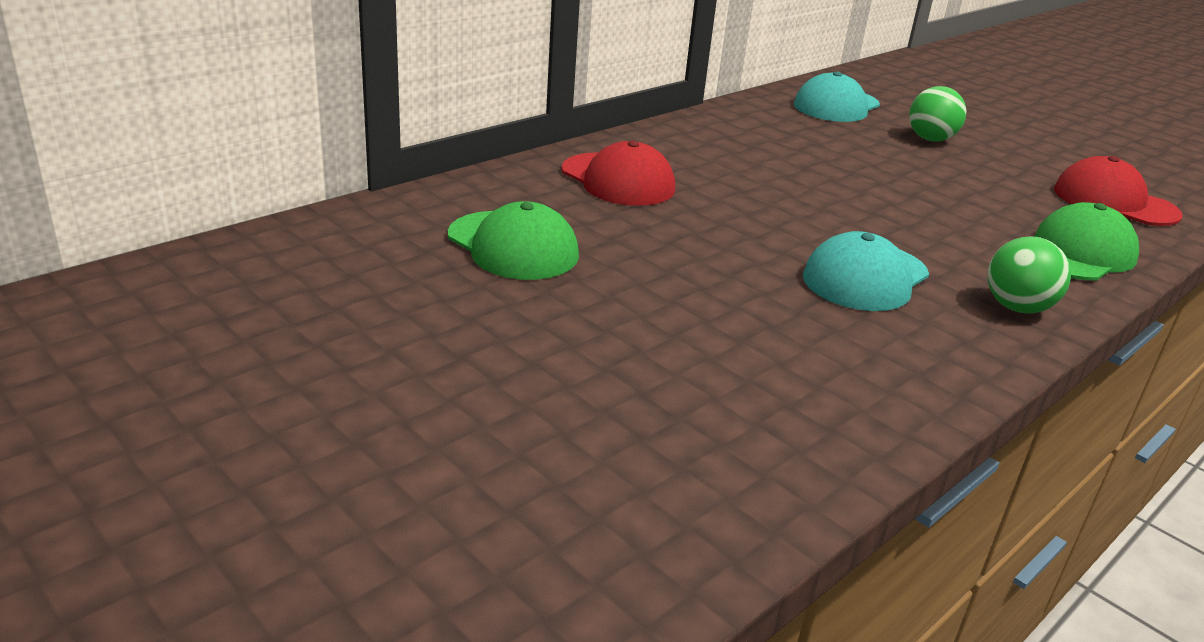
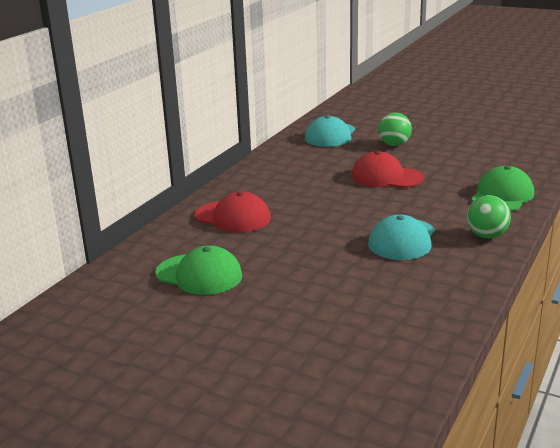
camera: 15 degrees left, 5 degrees down
red cap [1054,156,1183,226] -> red cap moved to [351,151,424,188]

